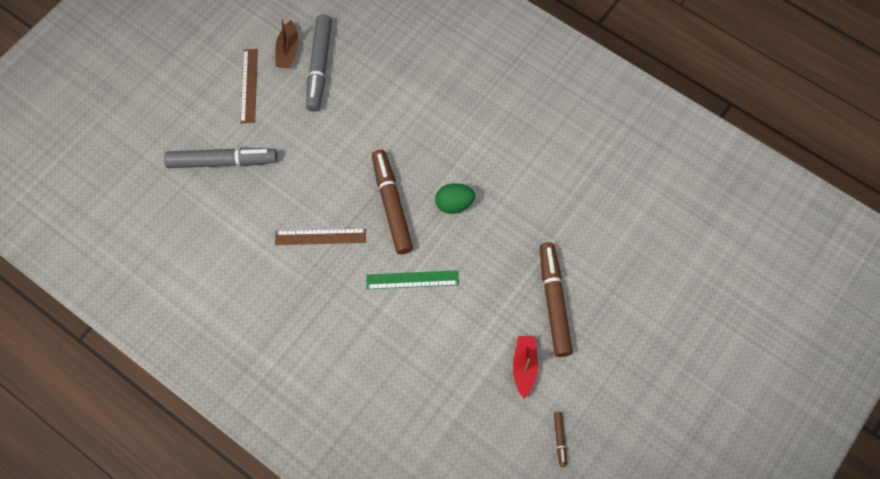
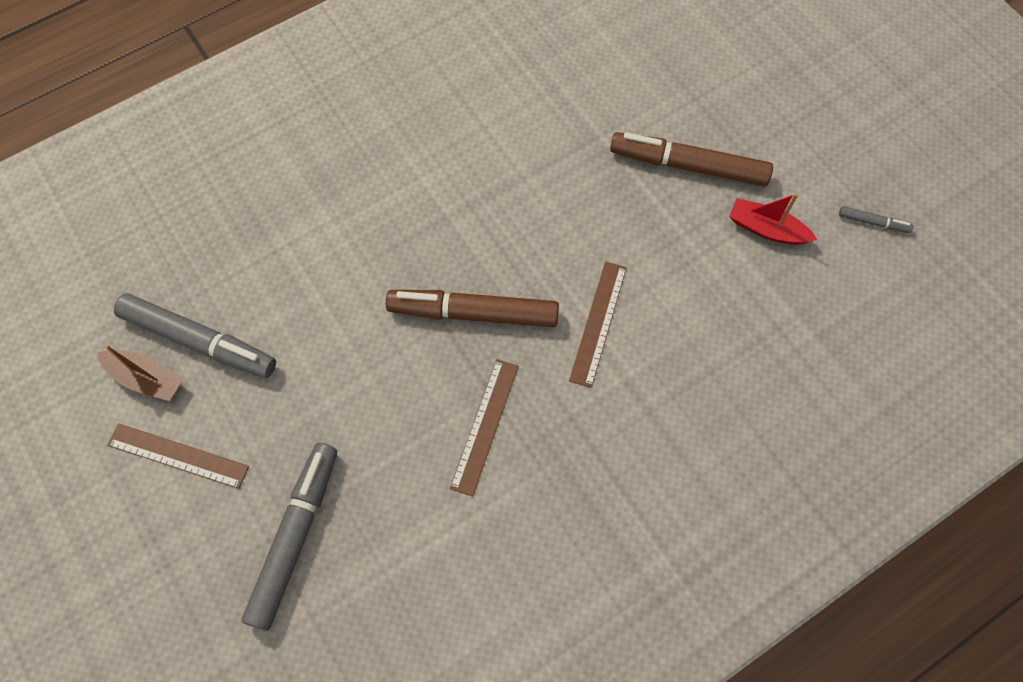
camera: 70 degrees left, 0 degrees up
green ruler [366,270,459,289] -> brown ruler [569,261,627,388]
green egg [435,183,475,214] -> none
brown marker [554,412,567,467] -> grey marker [839,206,914,233]

